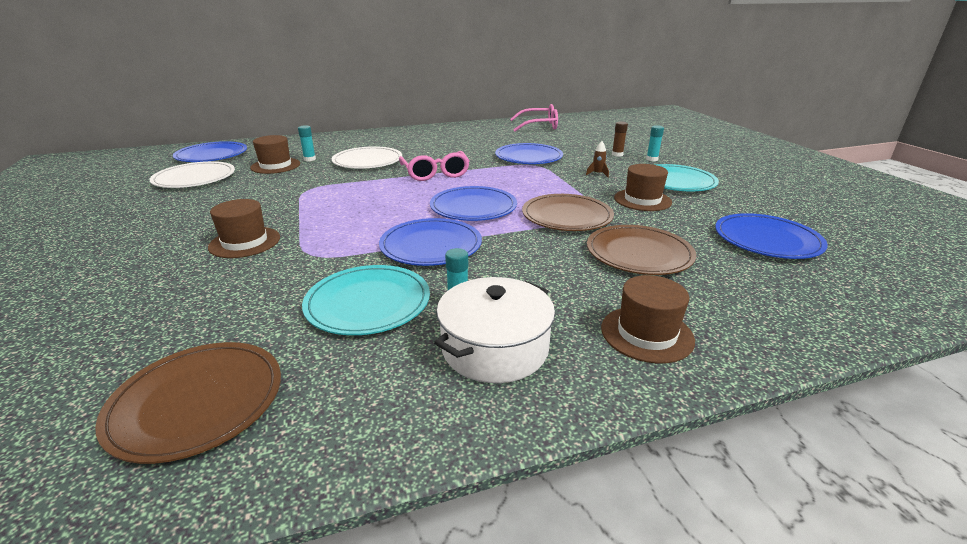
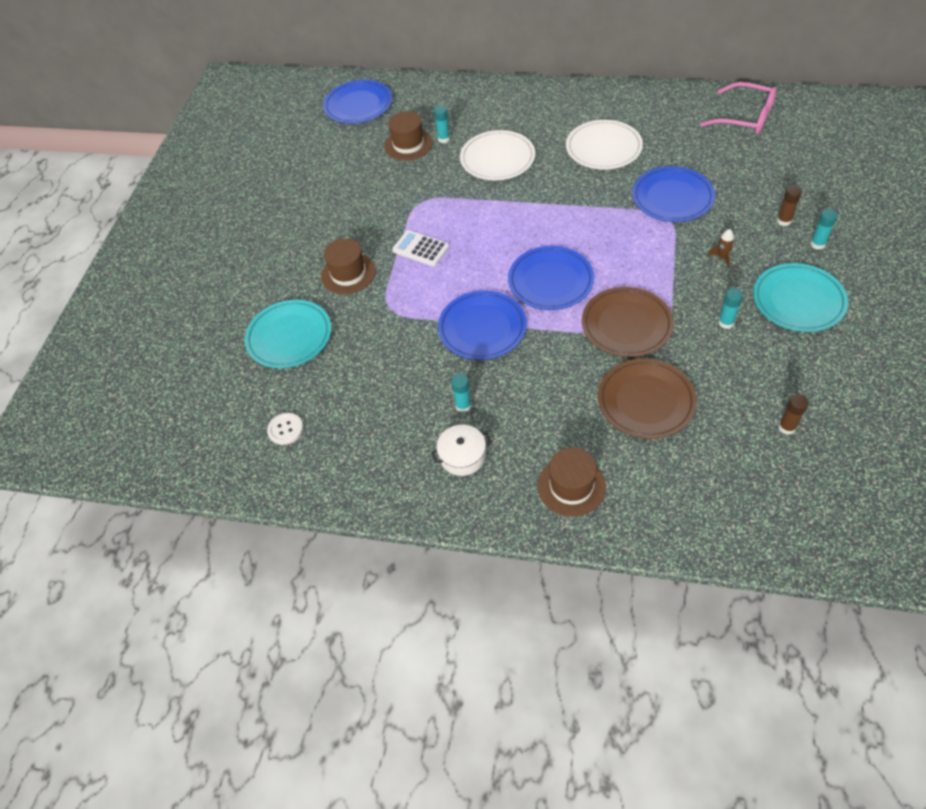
camera: 35 degrees right, 25 degrees up
brown plate [95,342,281,464] -> white button [267,413,303,445]
white plate [149,161,235,188] -> white plate moved to [566,120,643,170]
turquoise plate [302,265,430,335] -> turquoise plate moved to [245,300,331,368]
pink glasses [399,151,470,181] -> none
white pot [434,277,555,383] -> white pot [431,425,491,476], size x0.62
brown hat [614,164,672,211] -> turquoise glue stick [718,288,743,329]
blue plate [715,213,828,259] -> brown glue stick [778,394,809,435]
none -> white calculator [392,230,449,266]

